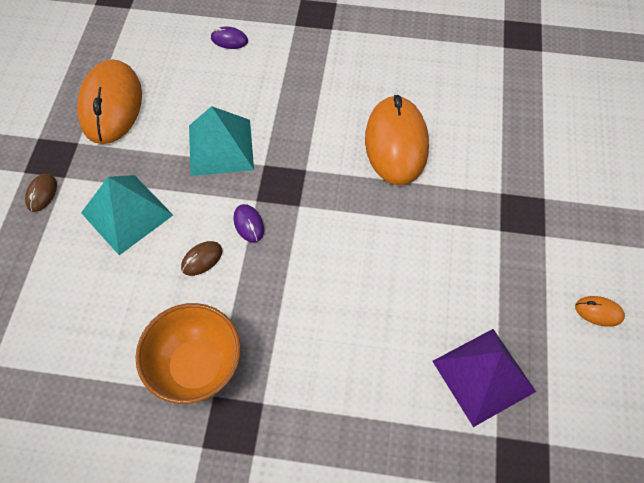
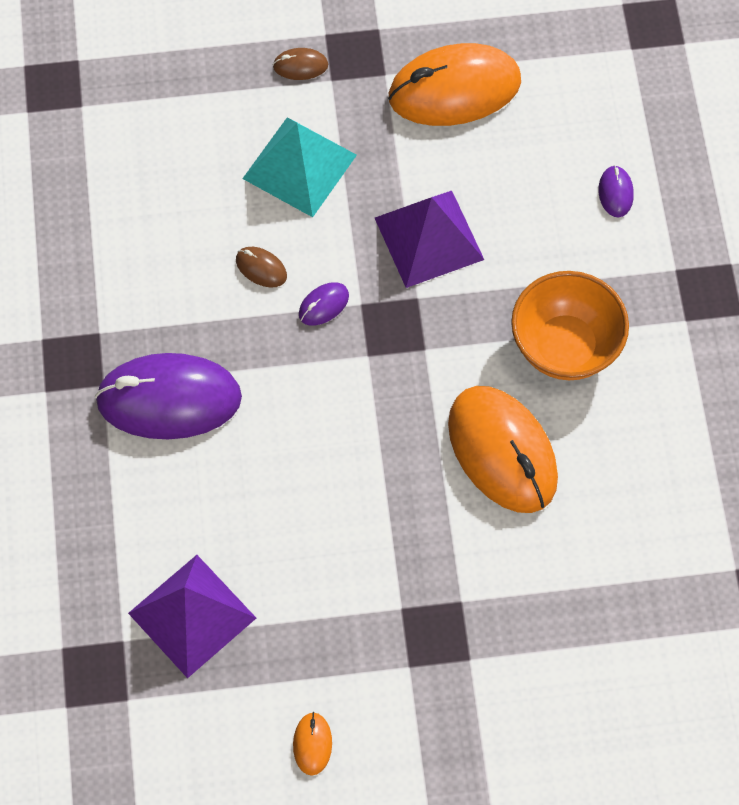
camera: 75 degrees right, 5 degrees up
orange bowl [136,303,241,404] -> orange bowl moved to [511,271,629,380]
turquoise pyramid [189,106,254,176] -> purple pyramid [375,191,484,288]
orange mouse [365,95,429,186] -> orange mouse turned 75 degrees clockwise [448,386,558,513]
none -> purple mouse [95,353,242,439]

